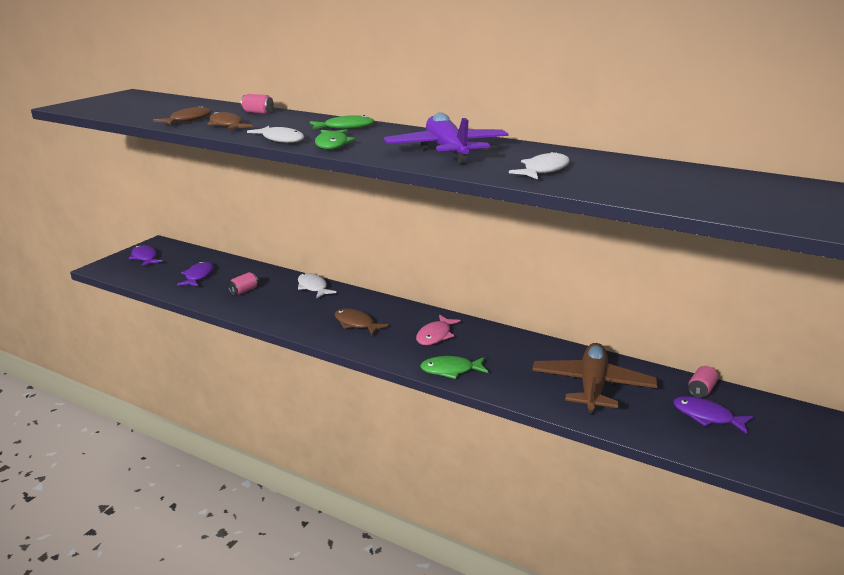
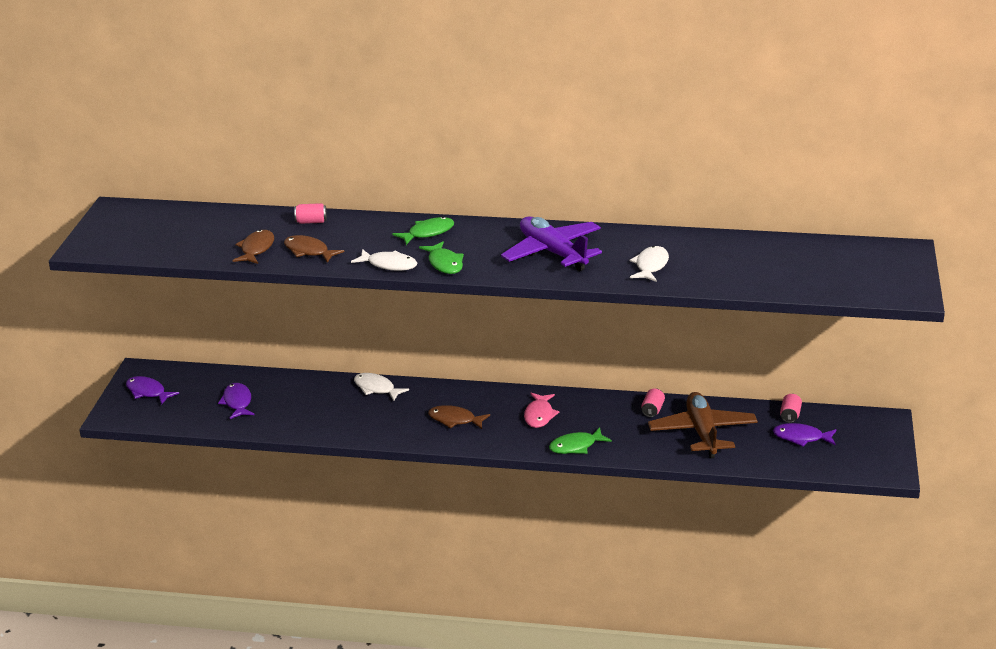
camera: 20 degrees left, 5 degrees up
pink can [228,272,258,295] -> pink can moved to [641,388,665,417]

